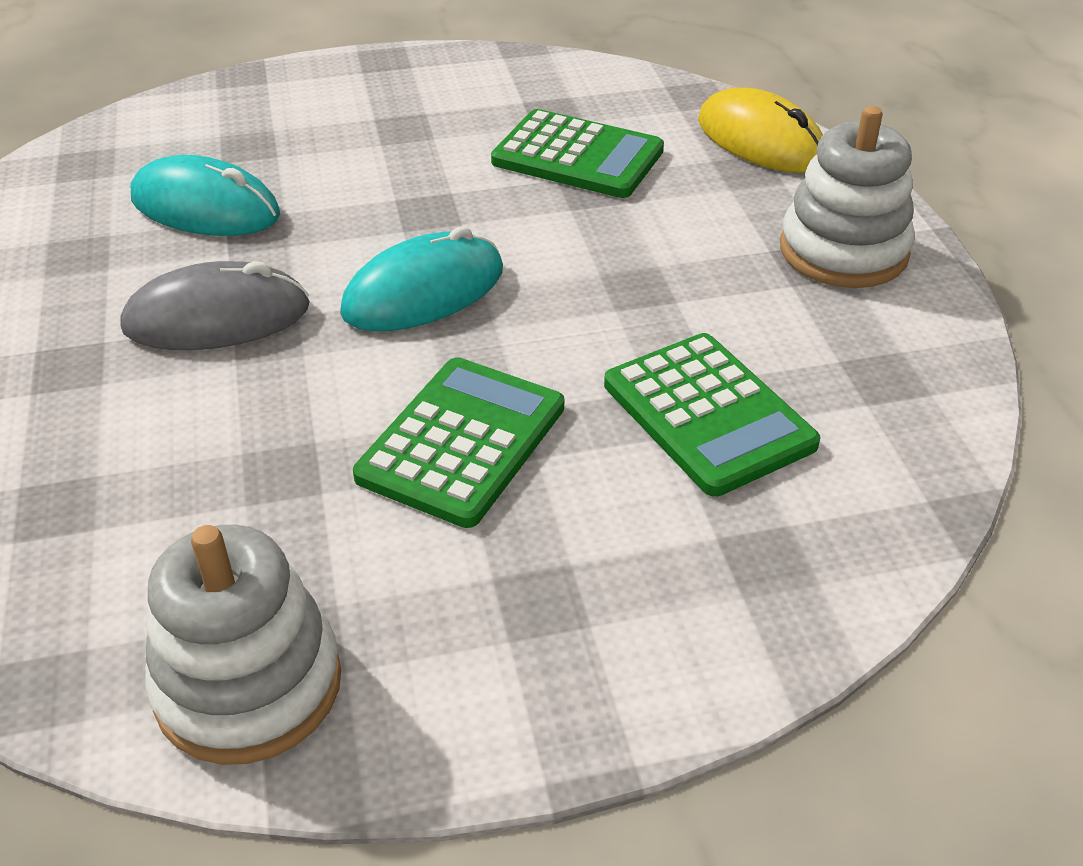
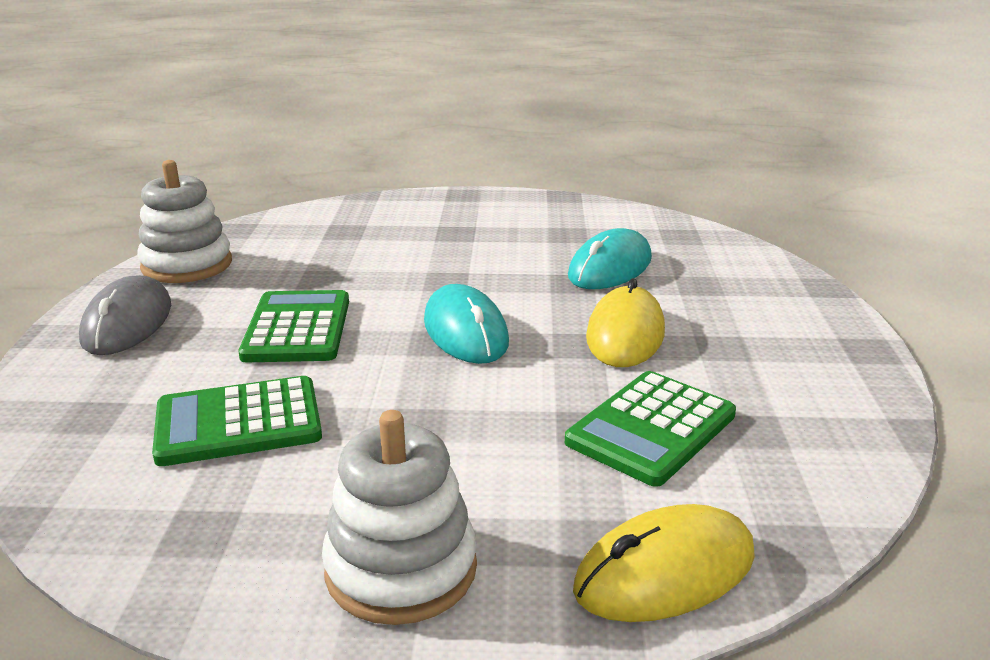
camera: 105 degrees right, 15 degrees down
grey mouse [121,261,310,350] -> grey mouse moved to [79,275,171,355]
green calculator [353,357,564,528] -> green calculator turned 135 degrees counterclockwise [238,290,349,362]
none -> yellow mouse [586,278,665,367]

